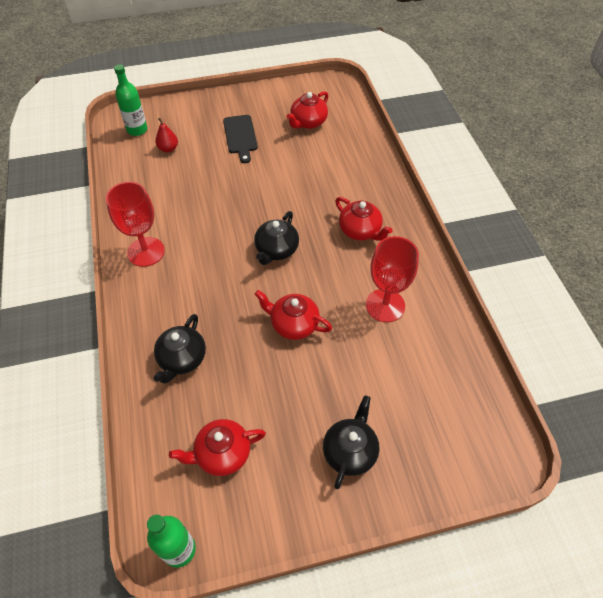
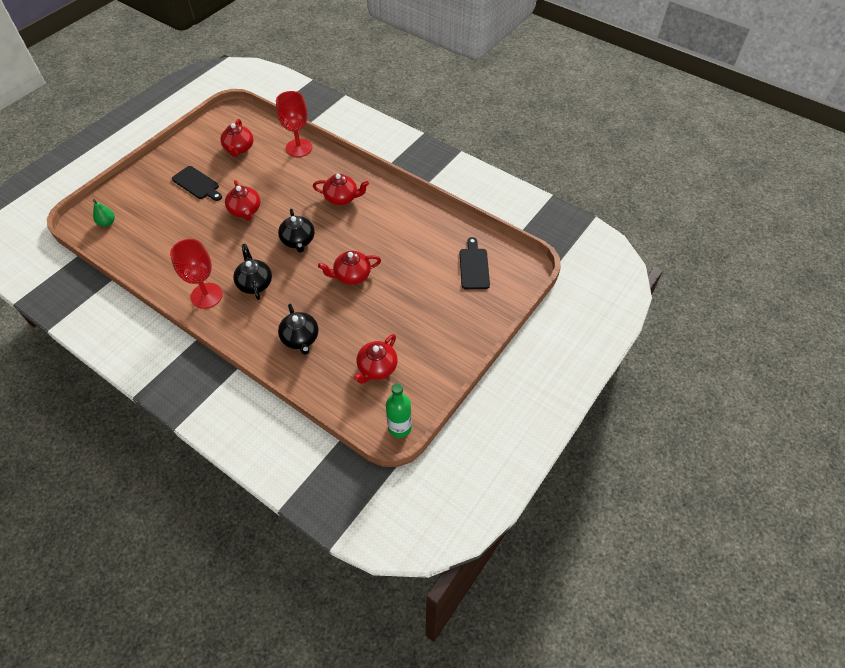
camera: 40 degrees left, 0 degrees up
green bottle [114,64,147,136] -> green pear [93,199,115,227]
red pear [155,118,178,152] -> none
black teapot [323,395,379,489] -> black teapot moved to [233,244,272,300]
red goblet [366,236,419,322] -> red goblet moved to [276,91,312,157]
none -> red teapot [225,180,260,220]
none -> black cutting board [460,237,490,289]

